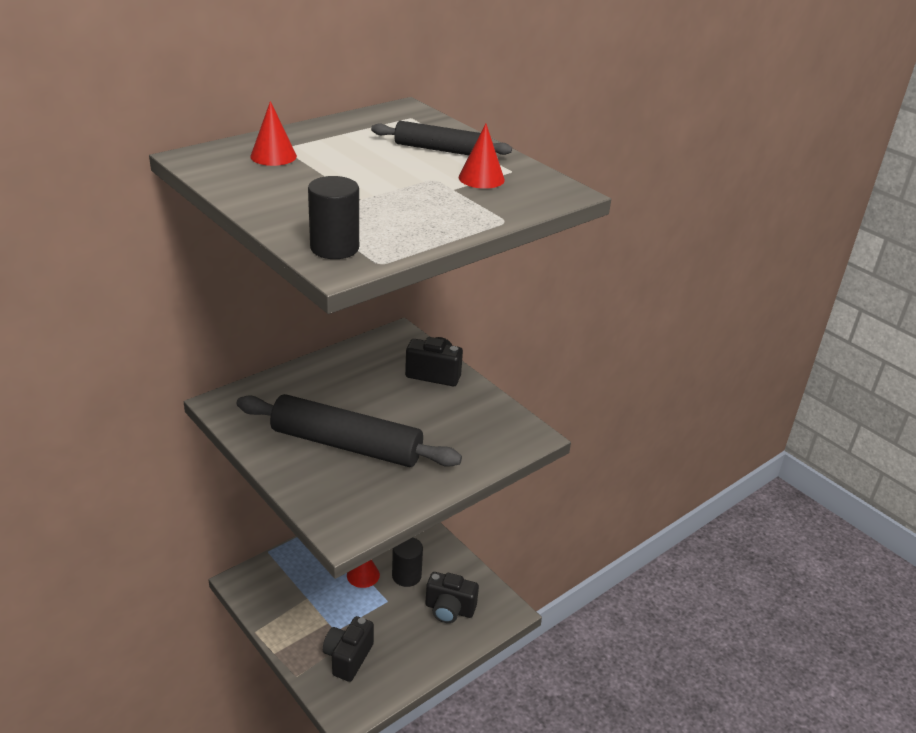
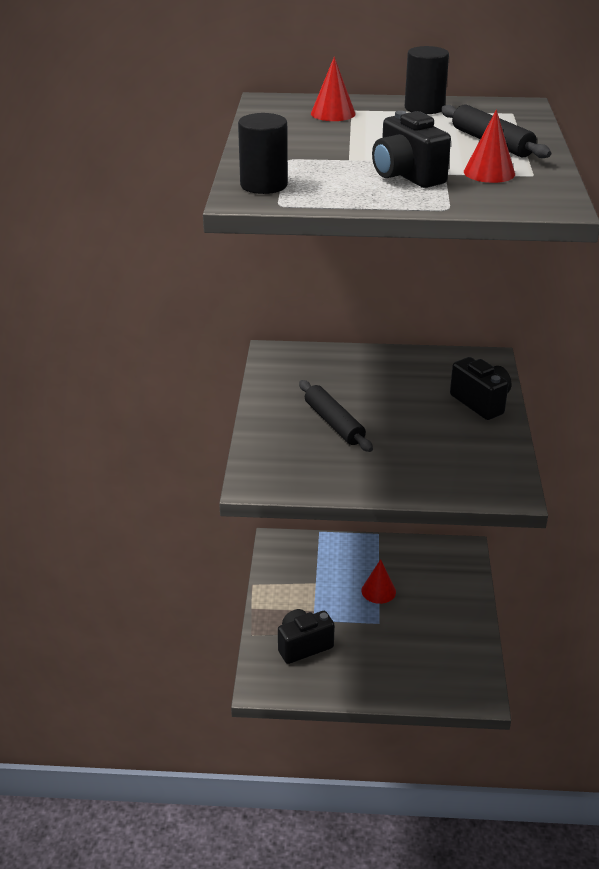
camera: 45 degrees right, 0 degrees up
black rolling pin [237,394,462,467] -> black rolling pin [299,380,373,452], size x0.56
black cylinder [392,537,423,587] -> black cylinder moved to [405,46,449,114]
black camera [426,572,479,623] -> black camera moved to [372,111,451,188]

